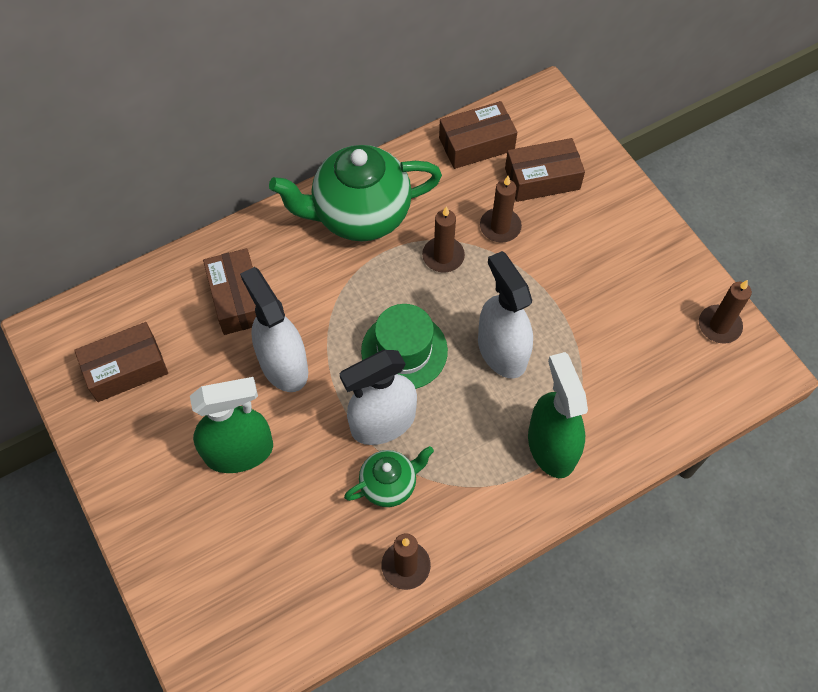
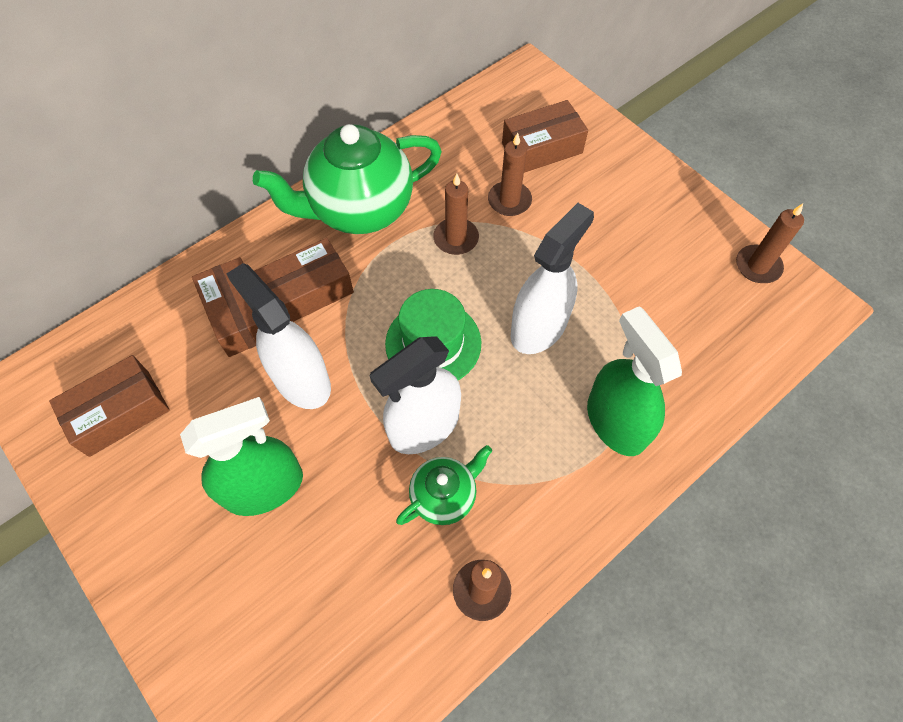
camera: 10 degrees left, 0 degrees up
brown box [439,101,517,169] -> brown box moved to [254,238,354,322]
white spray bottle [478,251,533,378] -> white spray bottle turned 75 degrees clockwise [511,203,594,354]

